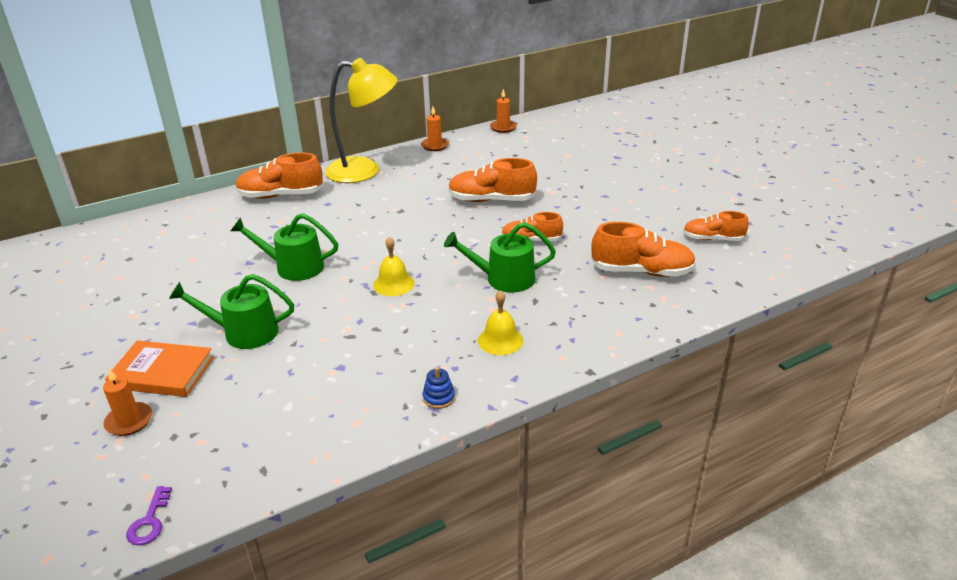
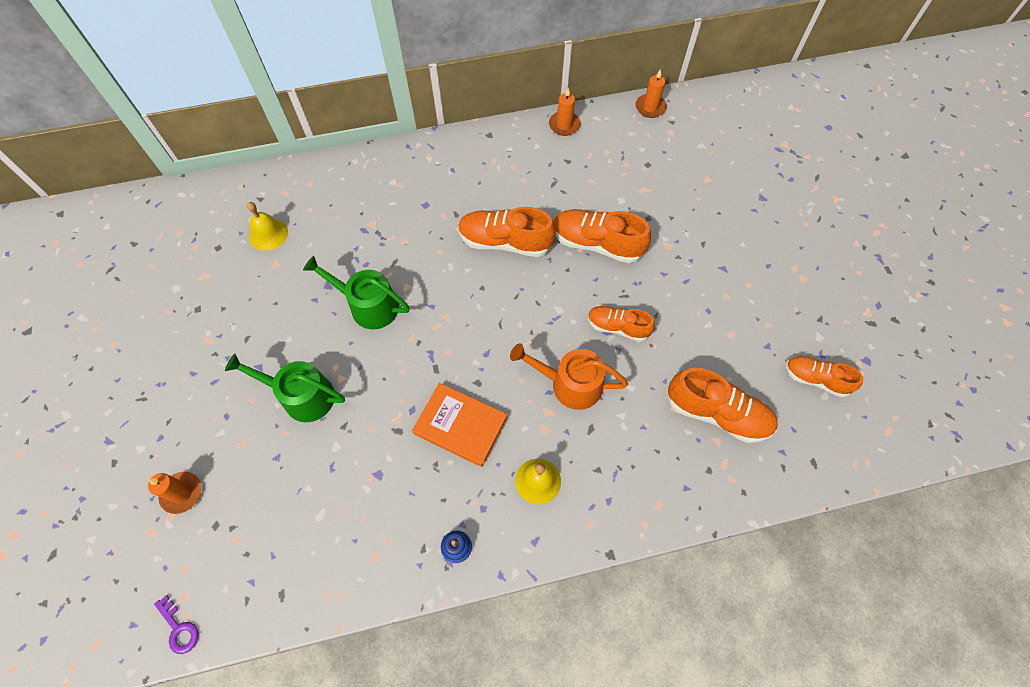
camera: 15 degrees right, 30 degrees up
orange book [105,340,214,397] -> orange book moved to [412,383,507,467]
purple key [126,486,172,546] -> purple key turned 60 degrees counterclockwise [154,595,199,654]
orange shoe [236,153,323,199] -> orange shoe moved to [458,207,556,257]
yellow lamp [325,58,397,183] -> none
yellow bell [373,237,415,296] -> yellow bell moved to [247,202,288,251]
green watering can [444,222,556,293] -> orange watering can [510,343,628,410]

